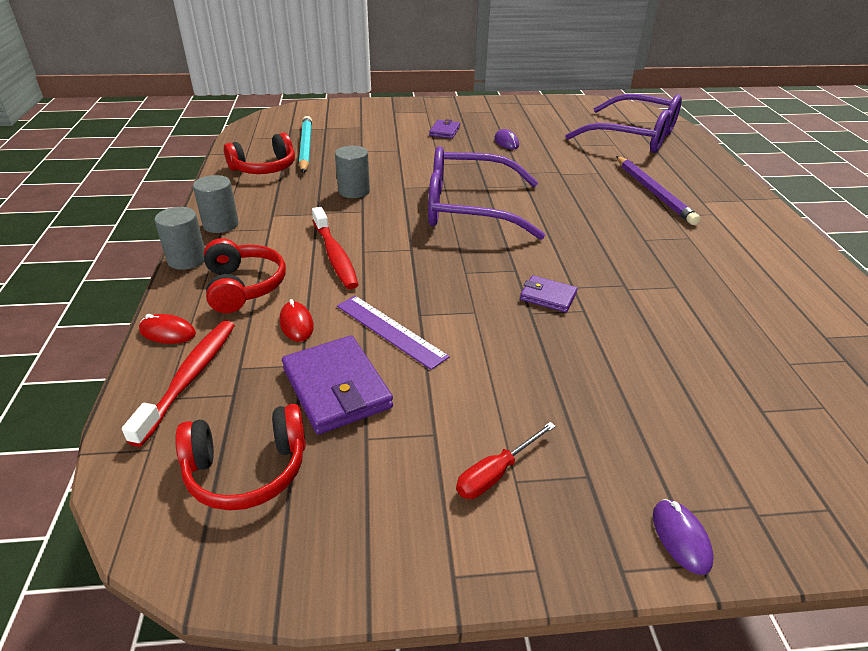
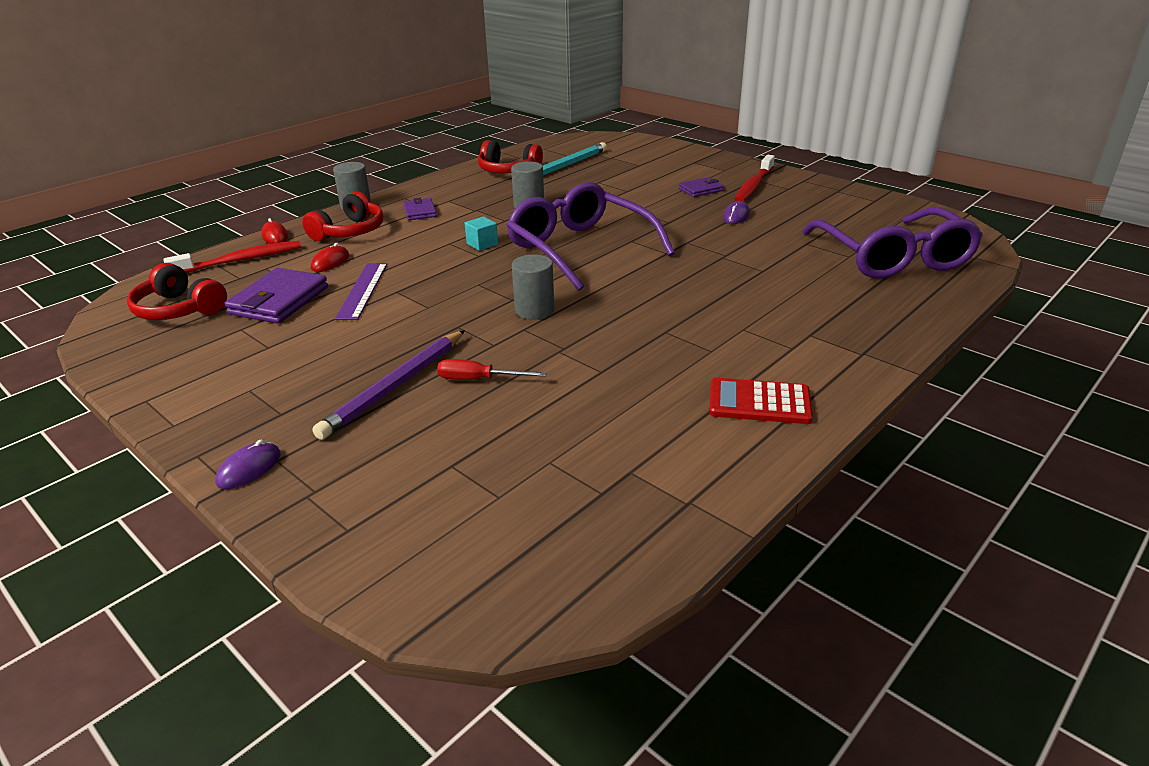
camera: 50 degrees right, 5 degrees down
grey cylinder [193,175,239,233] -> grey cylinder moved to [512,254,554,319]
red toothbrush [312,207,359,289] -> red toothbrush moved to [734,155,775,202]
red screwdriver [456,422,556,499] -> red screwdriver moved to [437,359,546,380]
purple wallet [520,275,578,313] -> purple wallet moved to [403,198,437,220]
purple pencil [616,156,700,225] -> purple pencil moved to [312,330,465,440]
none -> turquoise cube [465,216,498,251]
none -> red calculator [709,378,813,424]

